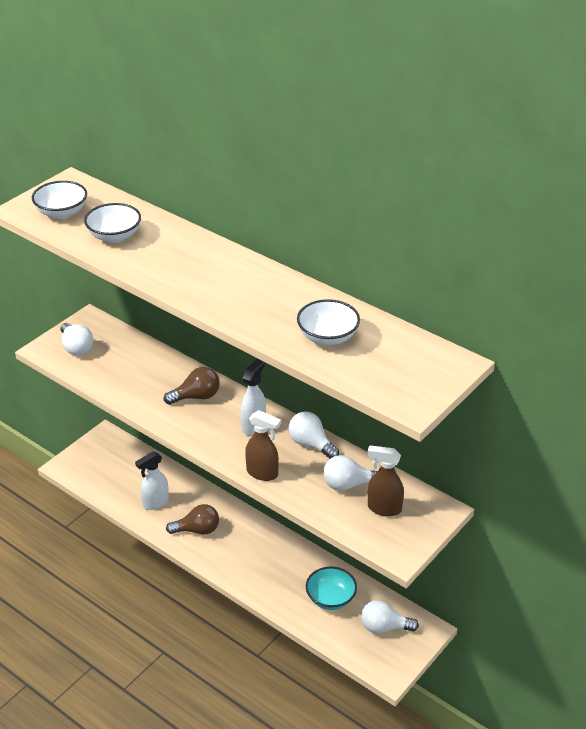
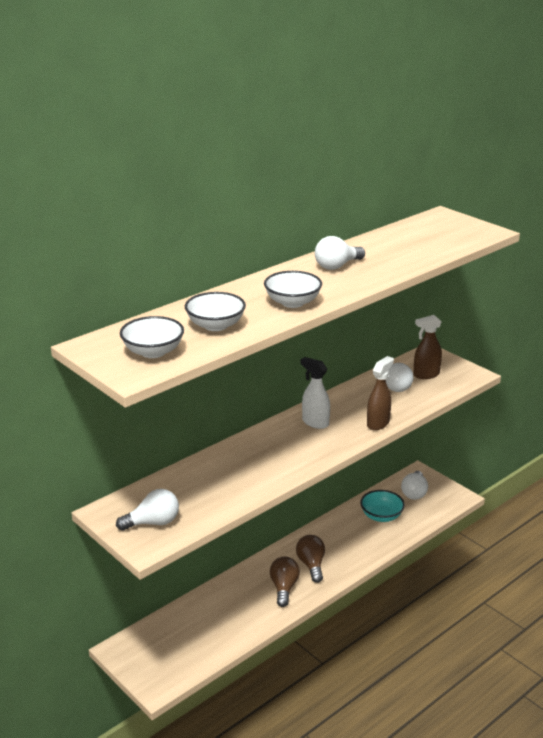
camera: 80 degrees left, 10 degrees down
white spray bottle [135,452,169,510] -> none
brown light bulb [164,367,220,405] -> brown light bulb moved to [296,535,325,583]
white light bulb [288,411,339,459] -> white light bulb moved to [315,236,365,270]
white bowl [297,299,360,345] -> white bowl moved to [264,271,322,308]
brown spray bottle [367,445,404,516] -> brown spray bottle turned 45 degrees clockwise [413,315,442,379]

